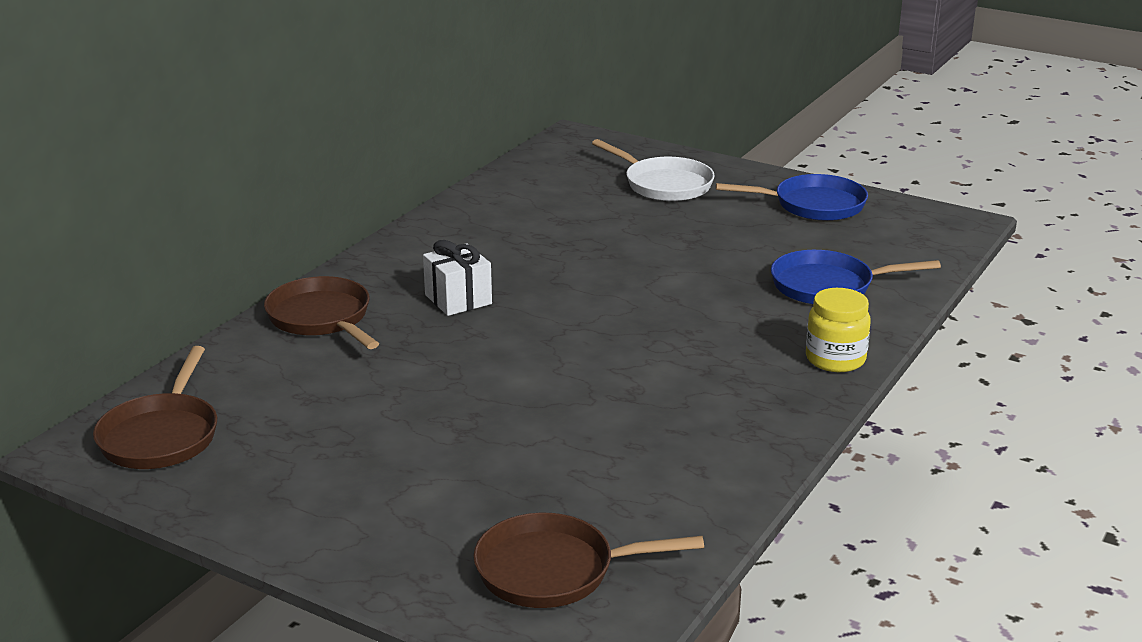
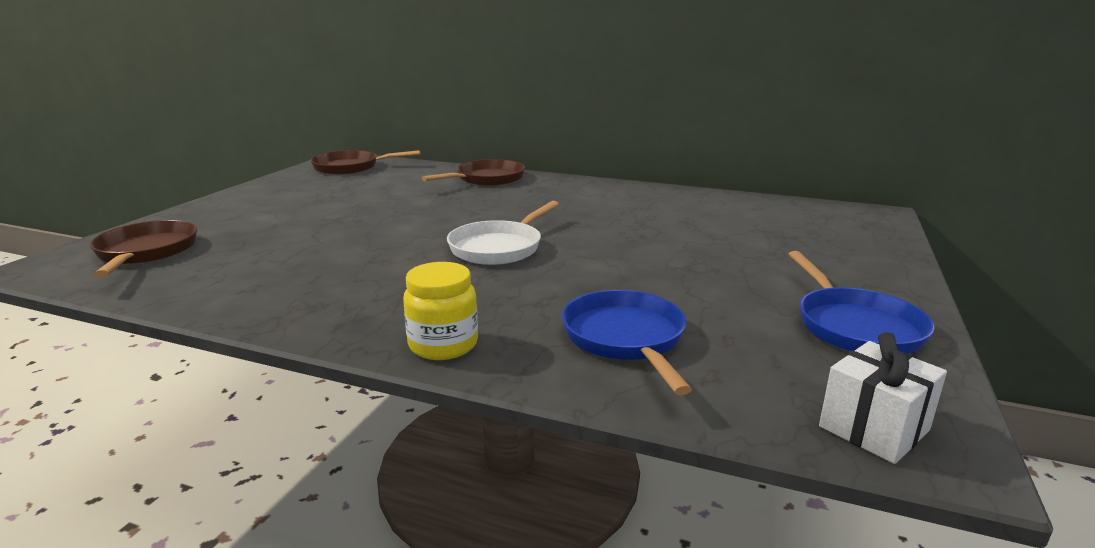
camera: 80 degrees right, 5 degrees down
white gift [423,240,492,316] -> white gift moved to [819,332,947,464]
white pan [592,139,715,201] -> white pan moved to [447,201,559,265]

